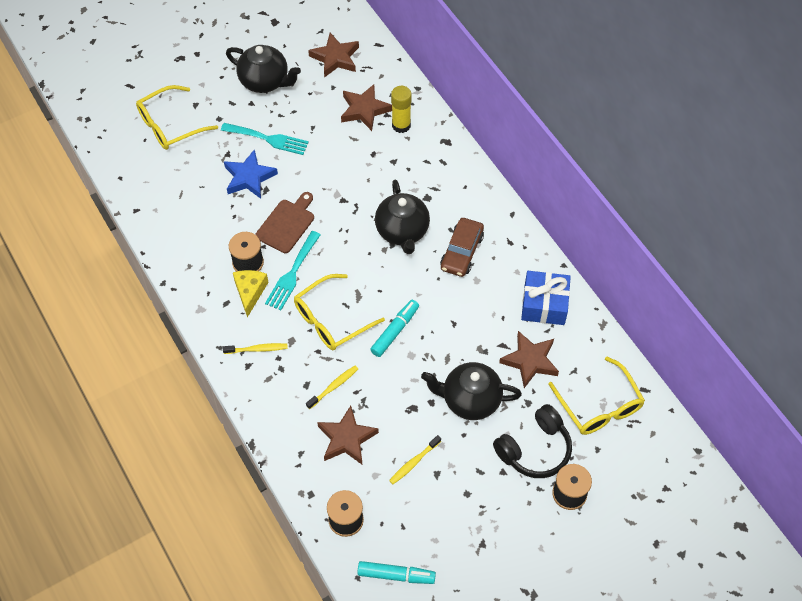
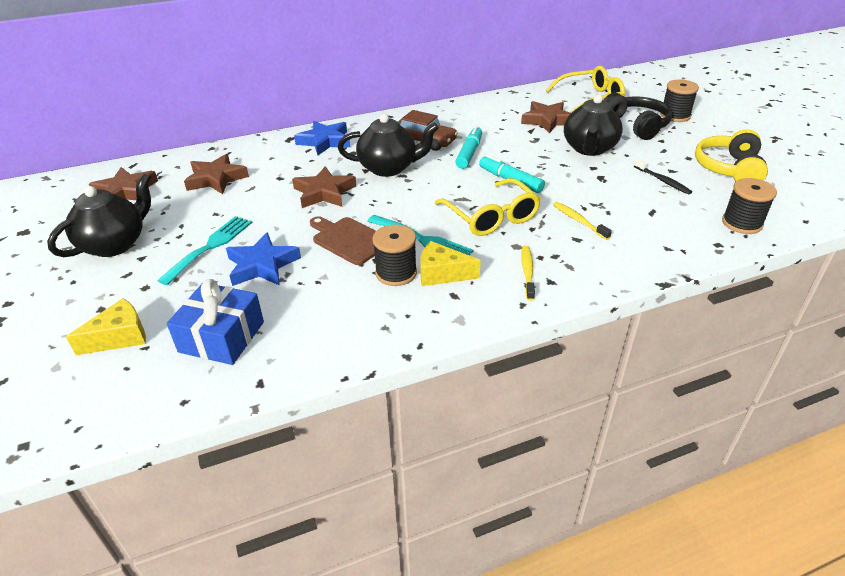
camera: 80 degrees left, 20 degrees down
yellow glasses [136,85,218,150] -> yellow cheese [66,298,146,355]
brown star [317,406,379,464] -> brown star moved to [292,166,356,208]
turquoise marker [357,561,436,584] -> turquoise marker moved to [455,126,482,169]
yellow toothbrush [389,435,441,484] -> black toothbrush [634,159,692,195]
yellow glue stick [391,86,412,133] -> none
blue gift [521,271,571,325] -> blue gift moved to [167,279,264,365]
none -> blue star [294,121,350,155]
none -> yellow headphones [695,129,768,182]

